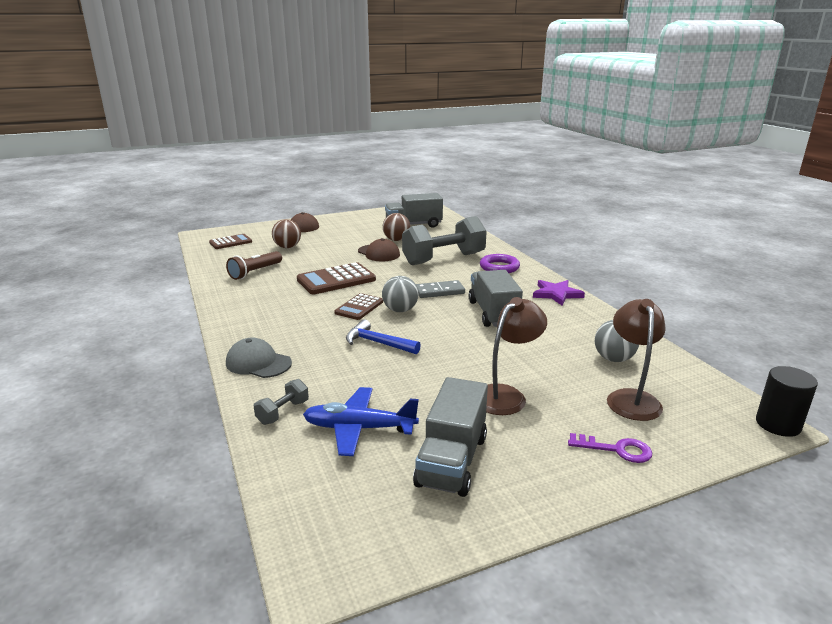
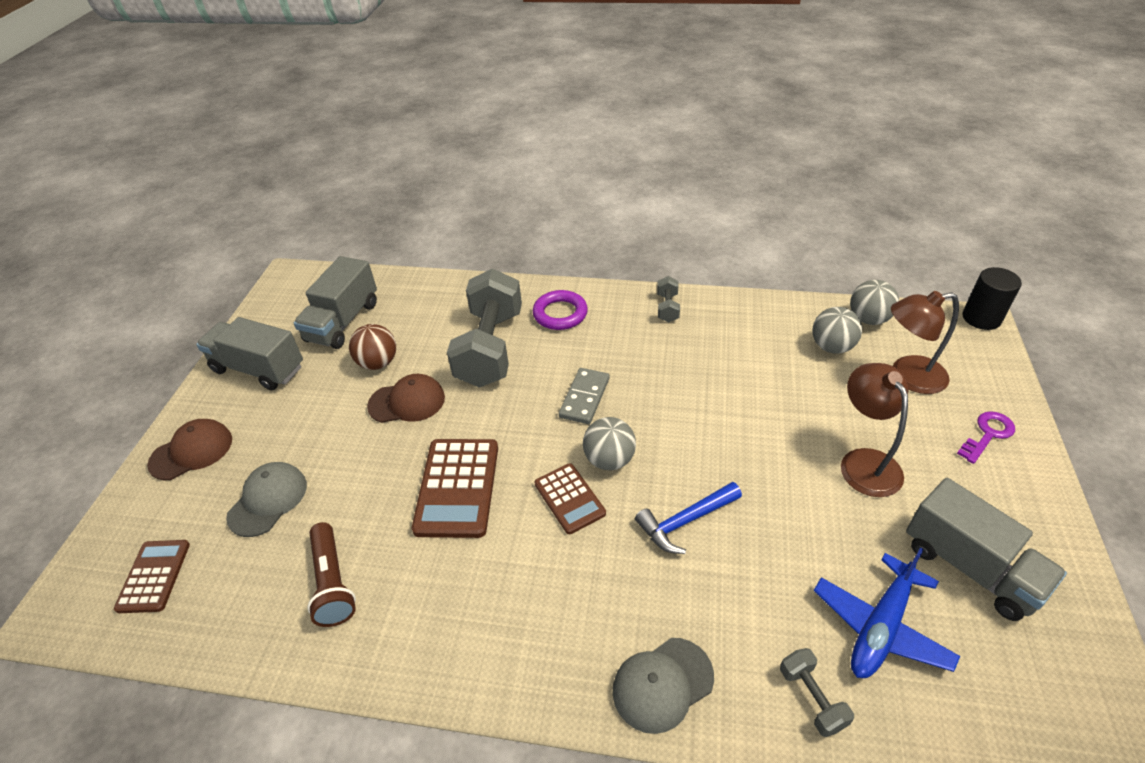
camera: 55 degrees left, 20 degrees up
brown ball [272,219,301,248] -> grey cap [226,462,307,537]
grey truck [469,270,523,327] -> grey truck moved to [196,317,303,390]
purple star [533,280,585,305] -> grey dumbbell [657,276,680,322]
brown lamp [607,299,666,421] -> brown lamp turned 45 degrees counterclockwise [891,291,959,394]
none -> grey ball [850,280,899,325]

